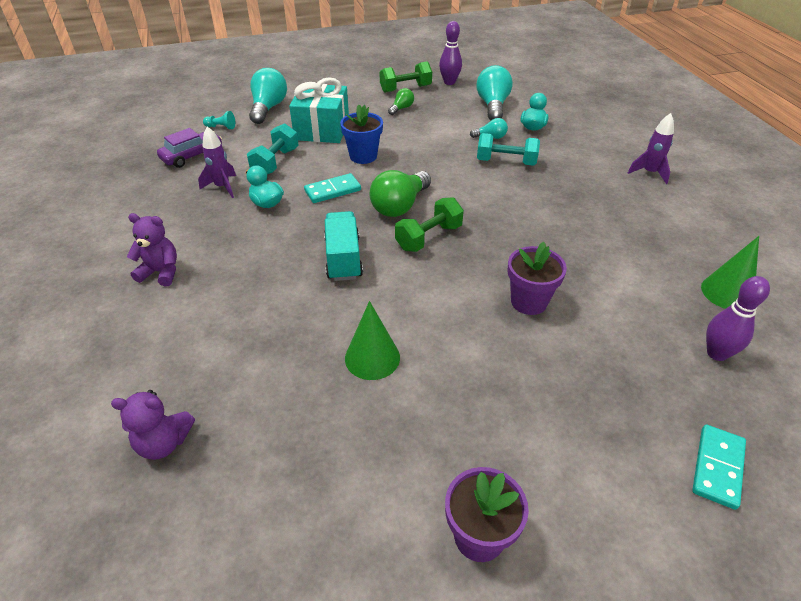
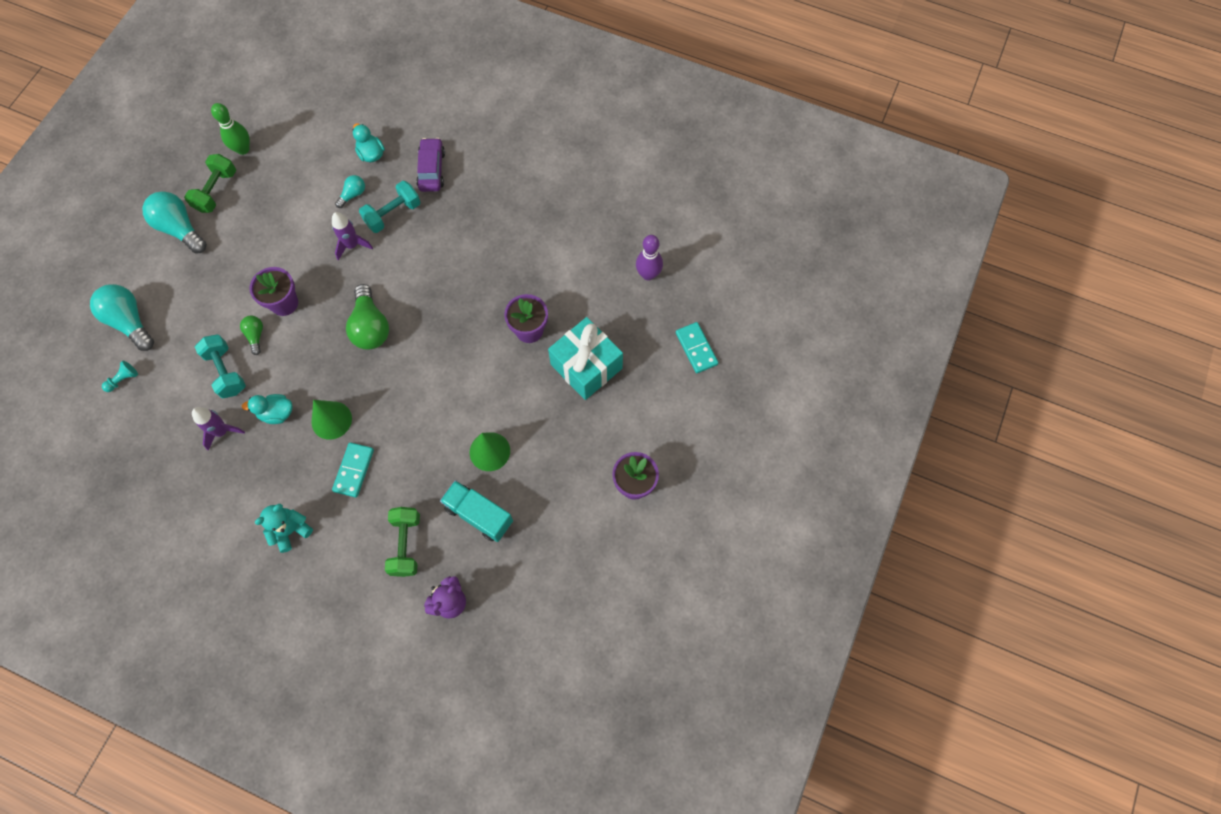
camera: 50 degrees left, 25 degrees up
purple teddy bear [127,213,177,286] -> turquoise teddy bear [255,504,313,553]
purple car [157,128,222,168] -> purple car moved to [416,138,445,192]
turquoise gift [289,77,349,143] -> turquoise gift moved to [548,317,623,400]
turquoise domino [304,173,361,203] -> turquoise domino moved to [332,443,374,497]
turquoise truck [324,211,363,281] -> turquoise truck moved to [440,480,513,542]
blue flower pot [340,105,383,164] -> purple flower pot [249,267,298,316]
green light bulb [388,88,414,115] -> green light bulb moved to [240,316,263,355]
green dumbbell [395,197,464,252] -> green dumbbell moved to [385,507,420,577]
purple bowling pin [439,21,462,85] -> green bowling pin [211,103,250,155]
turquoise light bulb [477,65,513,120] -> turquoise light bulb moved to [142,191,207,254]
purple rocket [628,113,674,184] -> purple rocket moved to [332,212,373,261]
green cone [701,236,759,309] -> green cone moved to [311,400,352,440]

